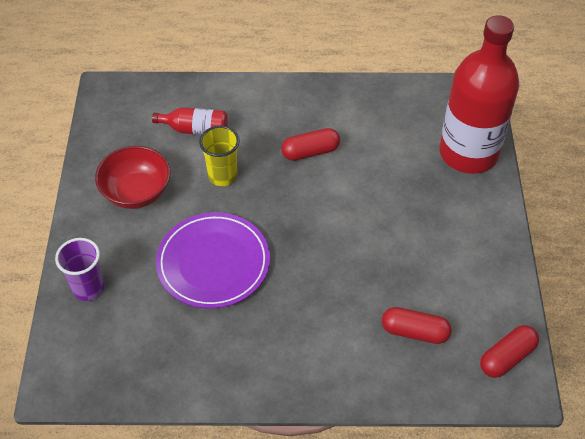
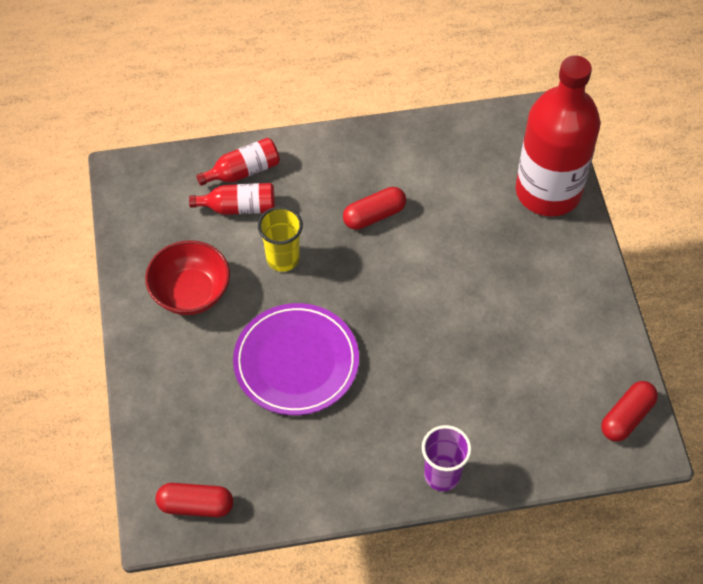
camera: 10 degrees left, 5 degrees up
purple cup [55,238,104,301] -> purple cup moved to [422,425,472,491]
red capsule [382,307,451,344] -> red capsule moved to [156,483,233,517]
none -> red bottle [196,138,280,186]

